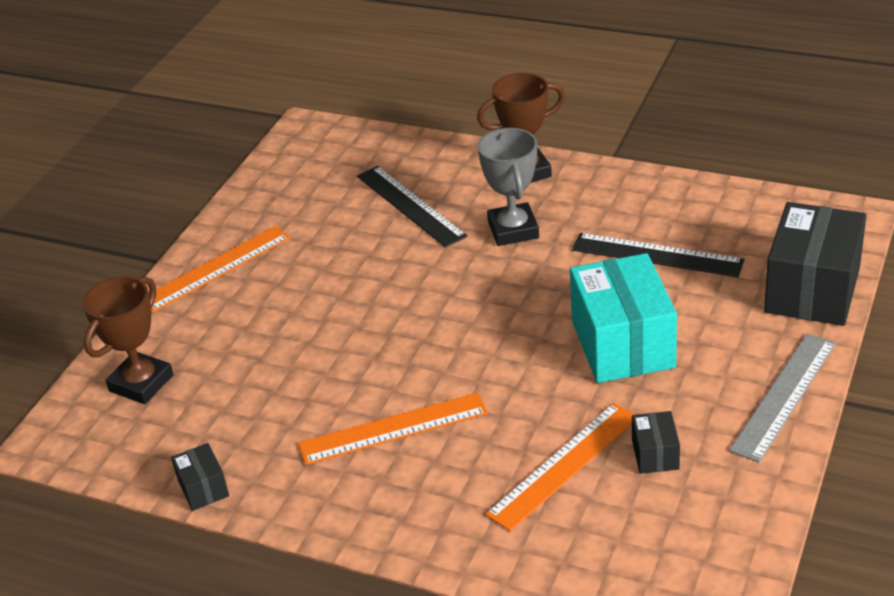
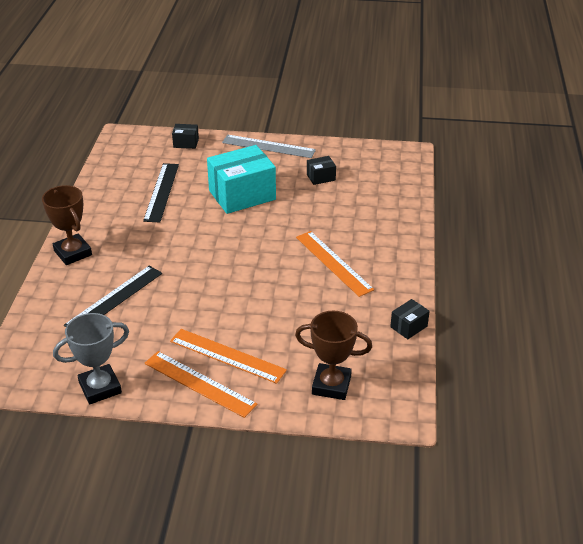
camera: 110 degrees left, 0 degrees up
grey trophy [478,128,539,246] -> grey trophy moved to [53,313,129,404]
orange ruler [486,403,635,531] -> orange ruler moved to [170,329,287,384]
black box [764,202,866,326] -> black box [172,124,199,149], size x0.45

